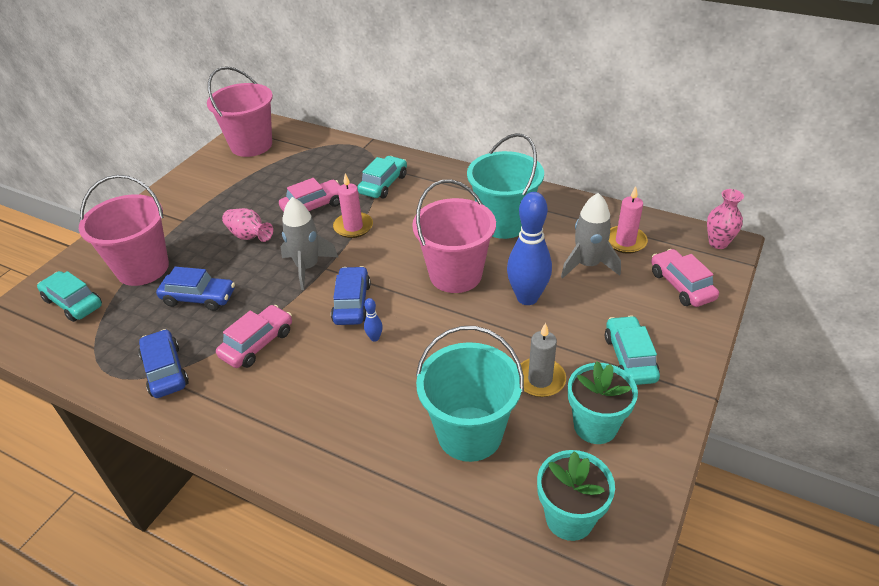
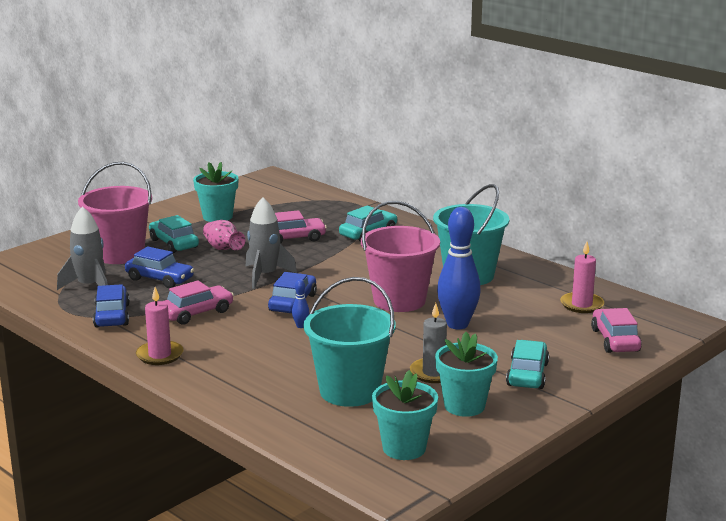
camera: 15 degrees right, 20 degrees down
turquoise car [37,271,102,322] -> turquoise car moved to [149,215,199,253]
pink bucket [207,66,273,157] -> none
pink candle [333,173,373,238] -> pink candle moved to [136,287,183,365]
grey rocket [561,193,621,278] -> grey rocket moved to [57,206,108,290]
pink vase [707,189,744,249] -> none
none -> turquoise flower pot [193,162,239,222]

